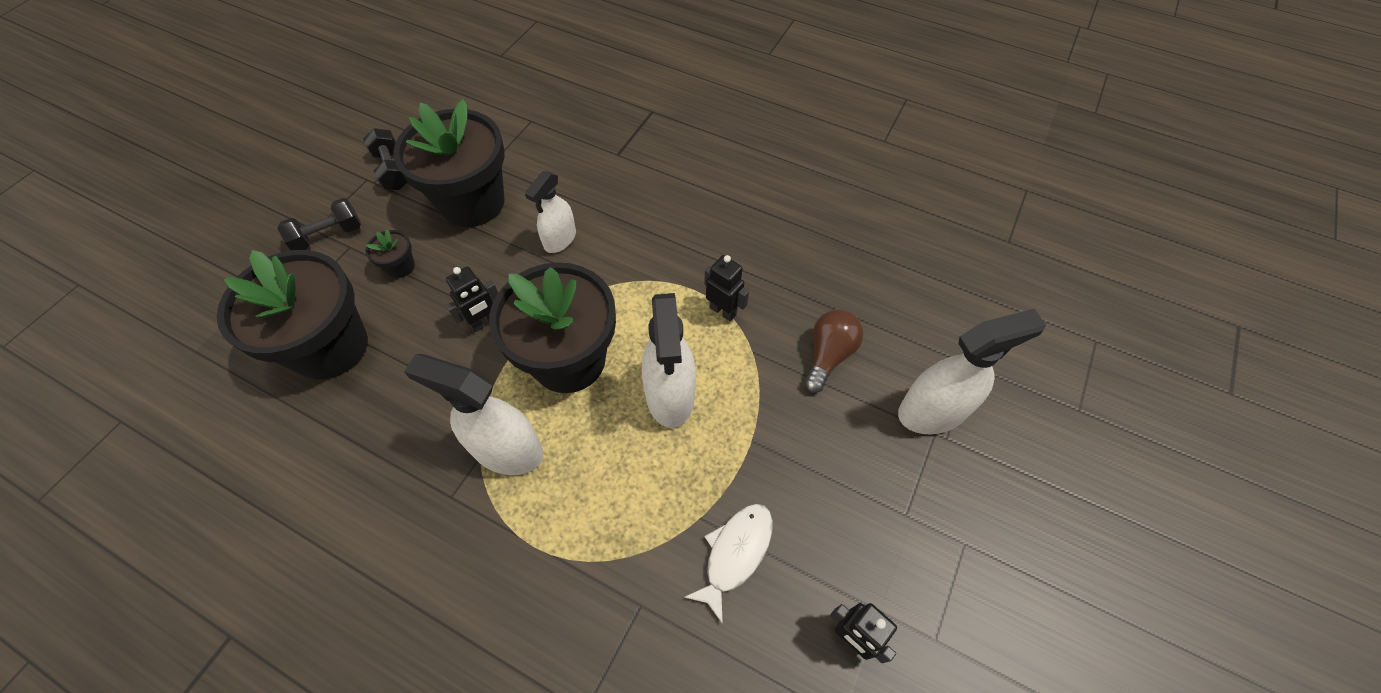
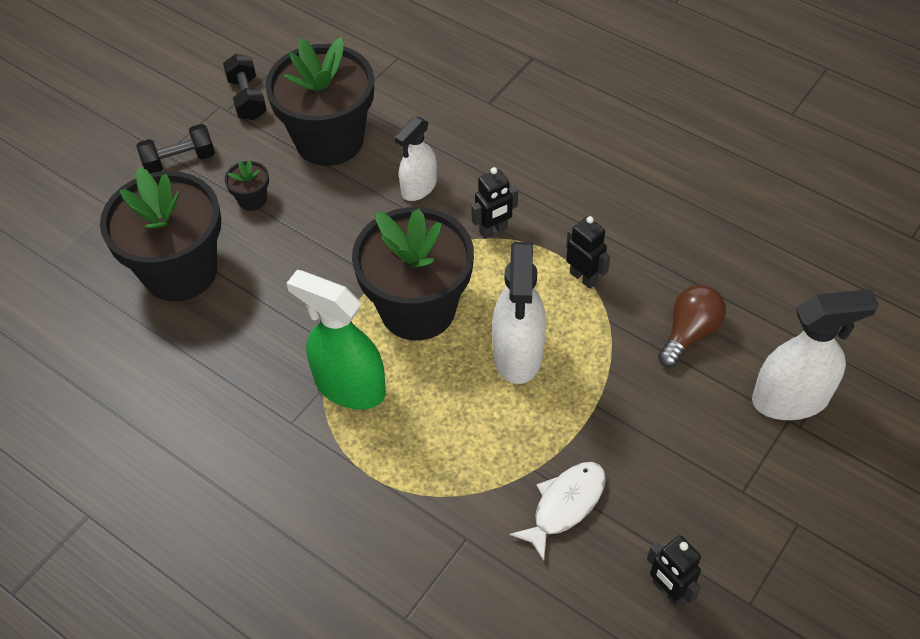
camera: 10 degrees right, 5 degrees down
white spray bottle [404,354,543,475] -> green spray bottle [287,270,386,410]
black robot [446,267,498,332] -> black robot moved to [471,167,518,239]

